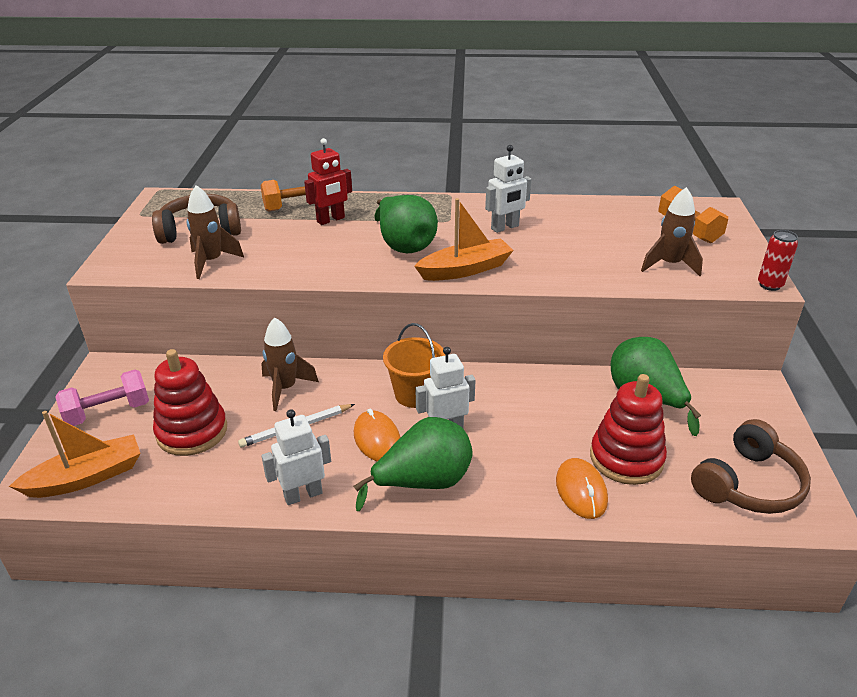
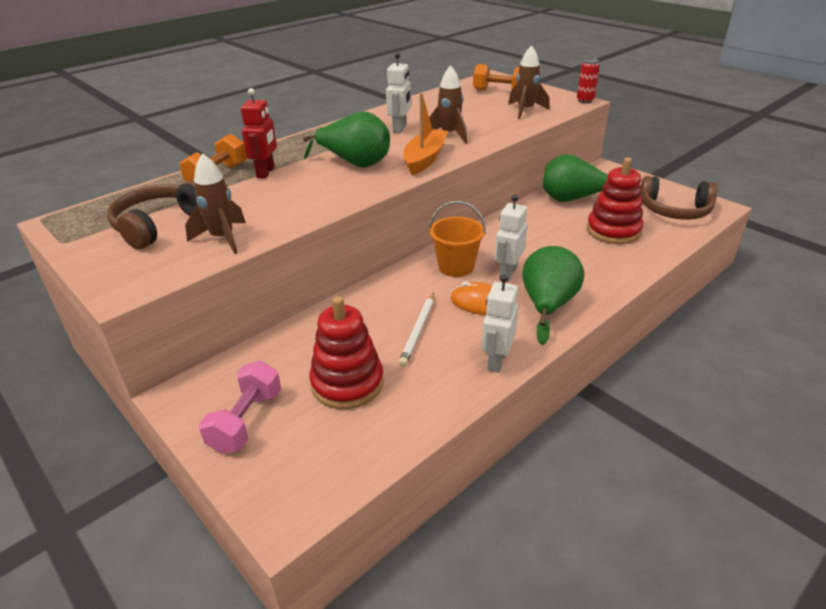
camera: 45 degrees left, 0 degrees up
orange boat [9,411,141,498] -> none
brown rocket [261,317,319,411] -> brown rocket moved to [429,65,467,143]
orange mouse [556,458,608,519] -> none
brown headphones [691,419,811,514] -> brown headphones turned 105 degrees clockwise [640,176,718,220]

